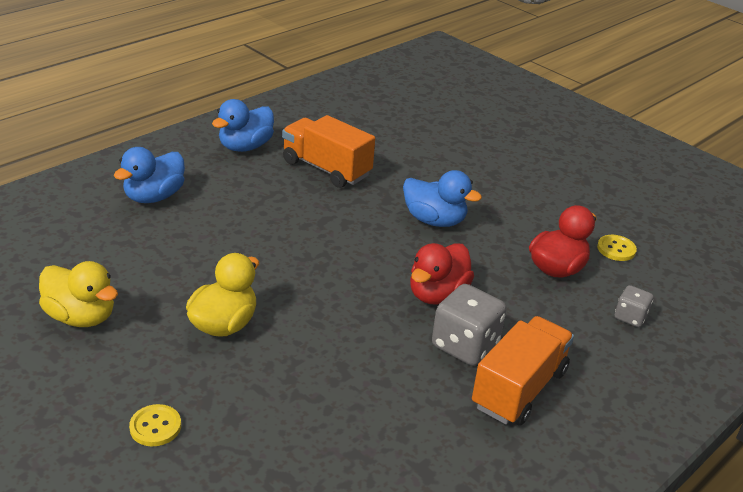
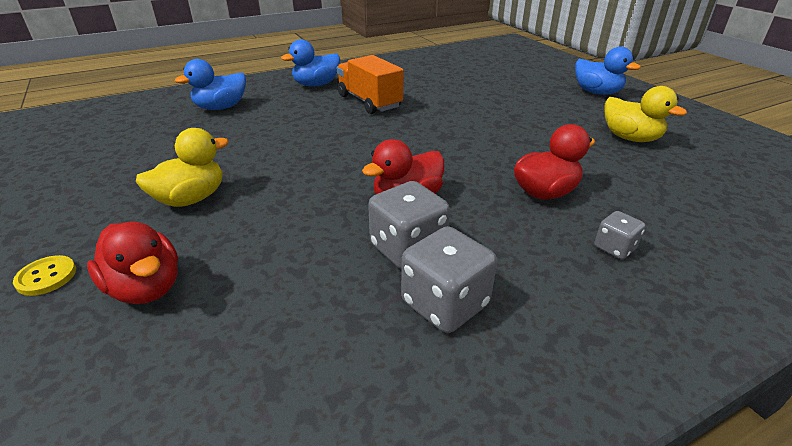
camera: 20 degrees right, 0 degrees up
yellow duck [39,261,118,327] -> yellow duck moved to [605,86,687,142]
blue duck [403,170,482,227] -> blue duck moved to [575,47,641,95]
orange truck [472,316,574,426] -> grey dice [401,226,497,333]
yellow button [597,235,637,261] -> none
none -> red duck [87,221,178,304]

